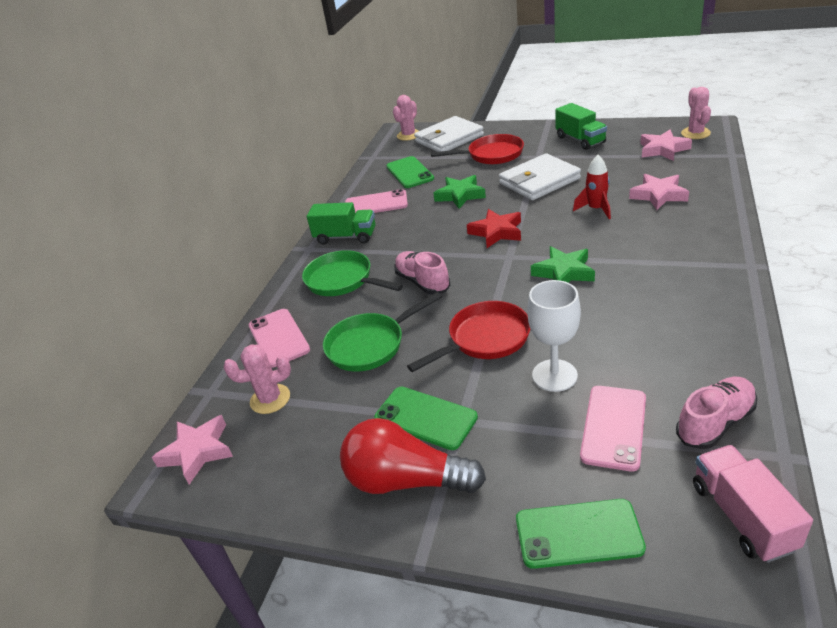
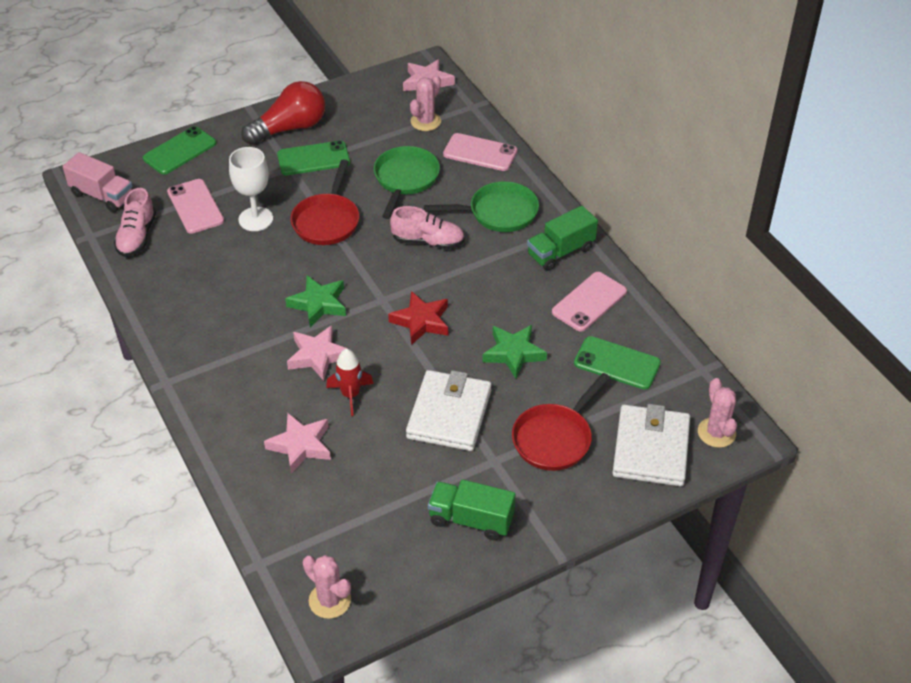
camera: 130 degrees right, 10 degrees up
pink star [640,130,692,161] -> pink star moved to [287,325,348,381]

